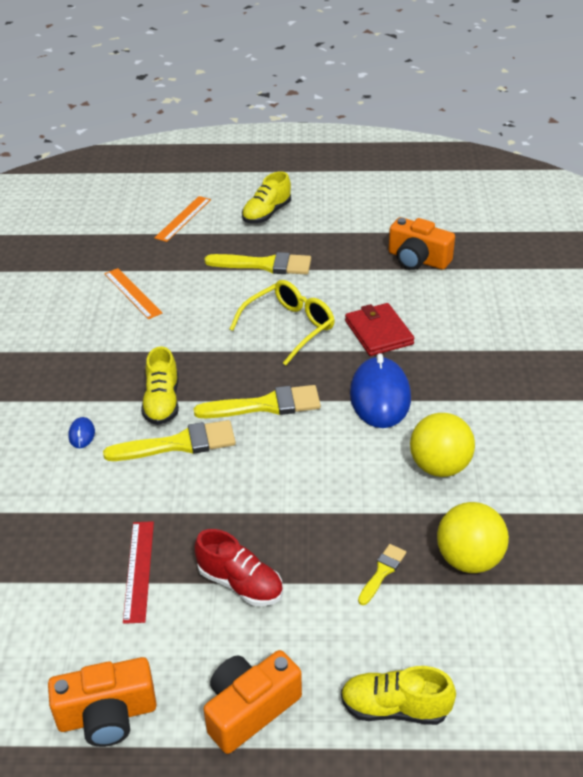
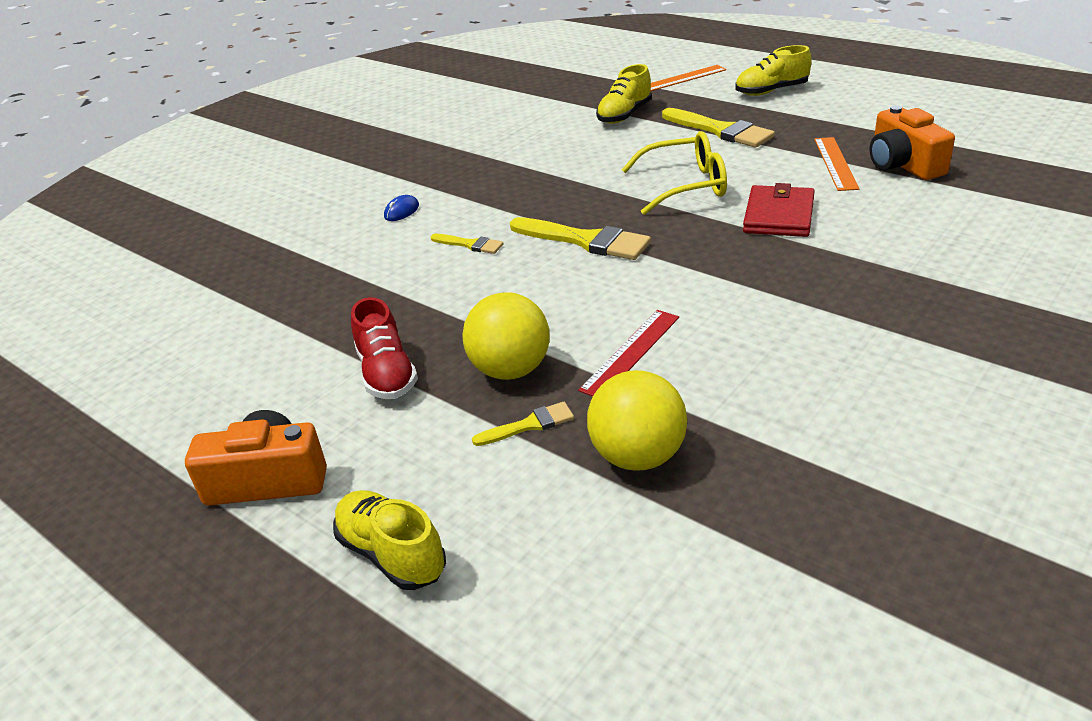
camera: 40 degrees right, 5 degrees down
orange camera [48,657,157,747] -> none
yellow brush [103,420,236,461] -> yellow brush [431,234,504,254], size x0.53
orange ruler [104,268,162,319] -> orange ruler moved to [814,137,859,191]
red ruler [123,521,154,624] -> red ruler moved to [578,310,679,396]
yellow shoe [141,346,179,425] -> yellow shoe moved to [596,64,652,124]
blue mouse [350,353,411,428] -> none
yellow ball [410,413,475,477] -> yellow ball moved to [462,292,549,380]

